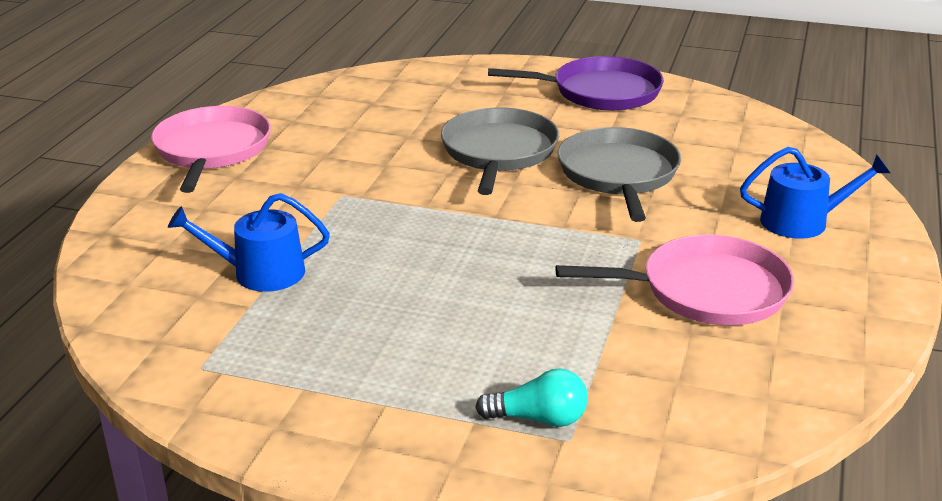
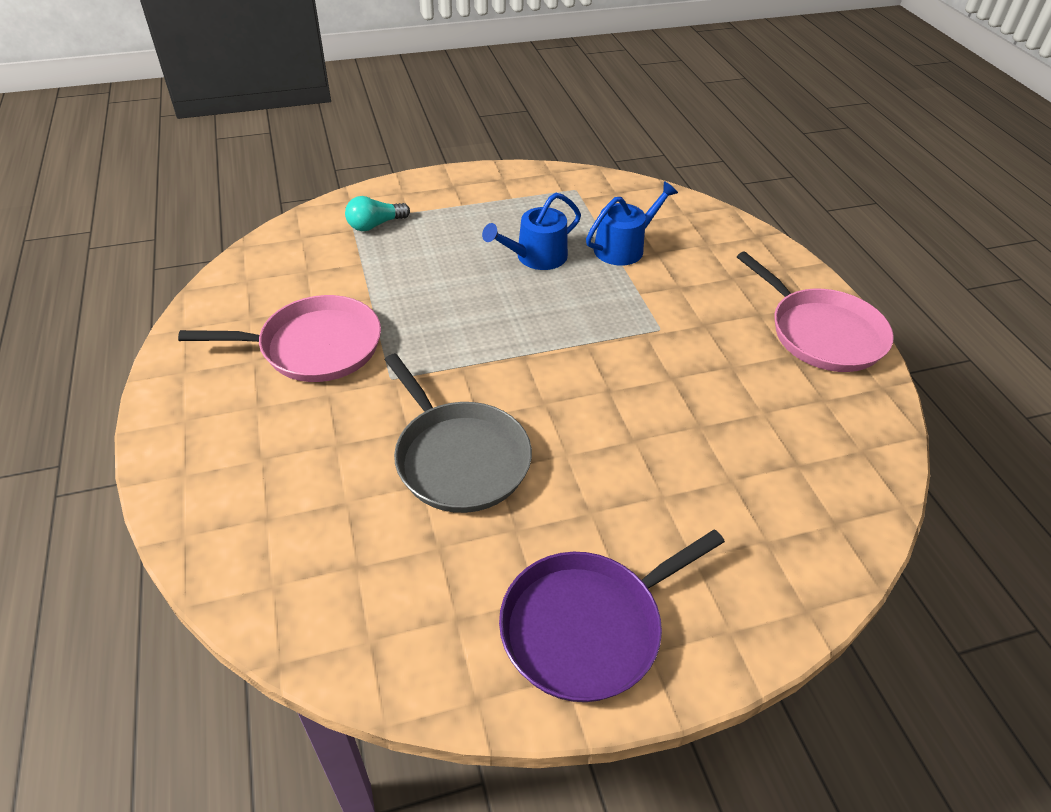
camera: 145 degrees right, 15 degrees up
grey pan [441,107,559,195] -> none
pink pan [556,235,794,325] -> pink pan turned 150 degrees counterclockwise [178,295,381,382]
blue watering can [740,147,890,239] -> blue watering can moved to [482,193,581,270]

